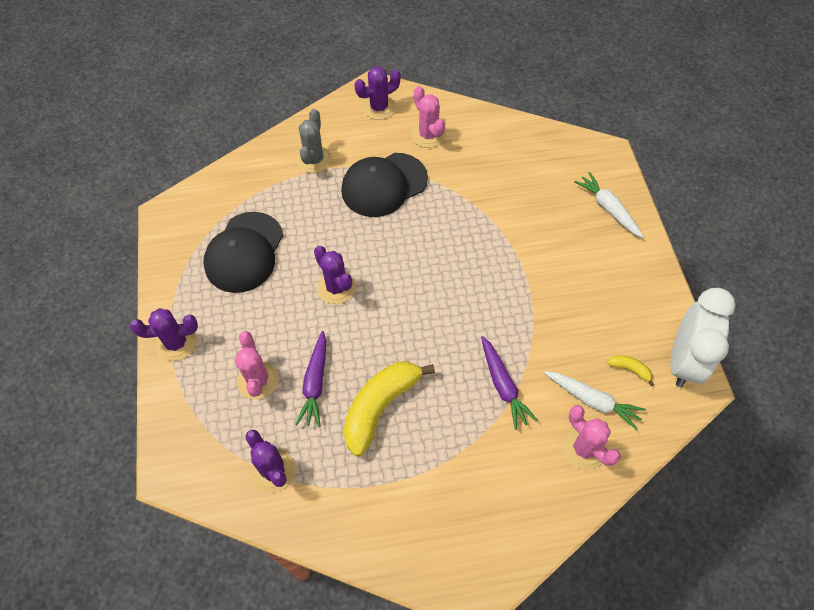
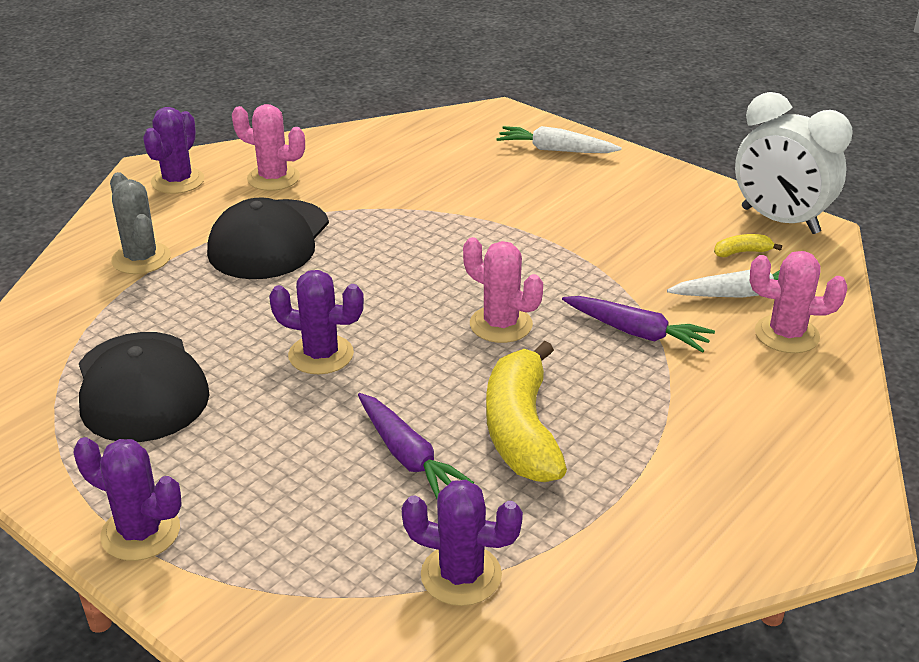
camera: 40 degrees left, 25 degrees down
purple cactus [130,308,198,361] -> purple cactus turned 75 degrees clockwise [74,437,182,561]
pink cactus [235,331,278,399] -> pink cactus moved to [463,237,543,343]
white clock [670,288,736,387] -> white clock turned 150 degrees clockwise [735,92,852,234]

